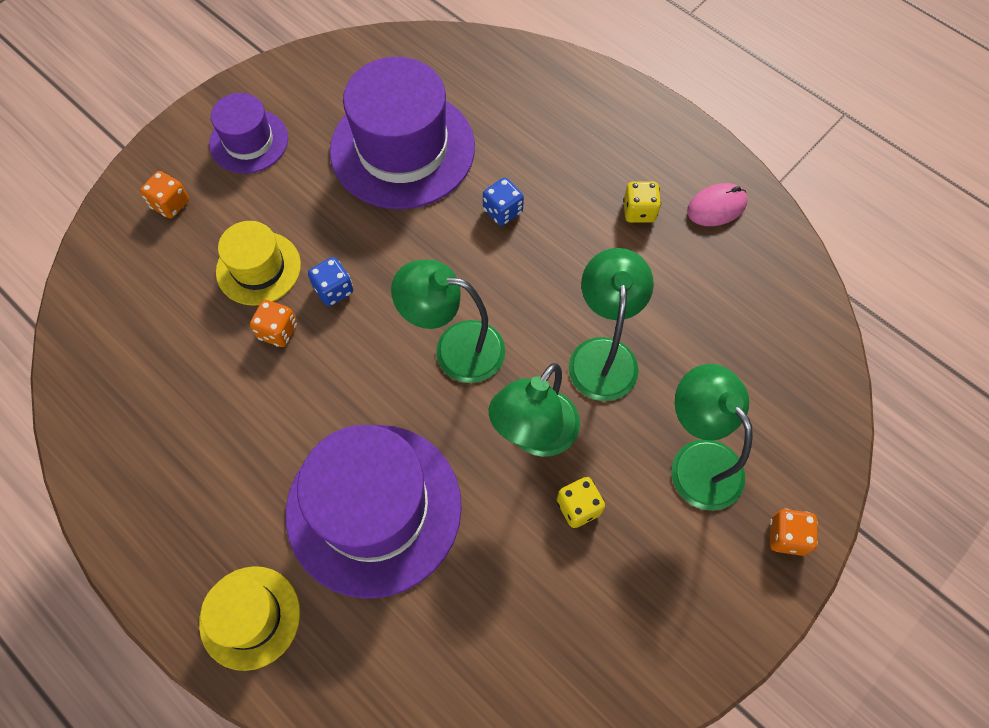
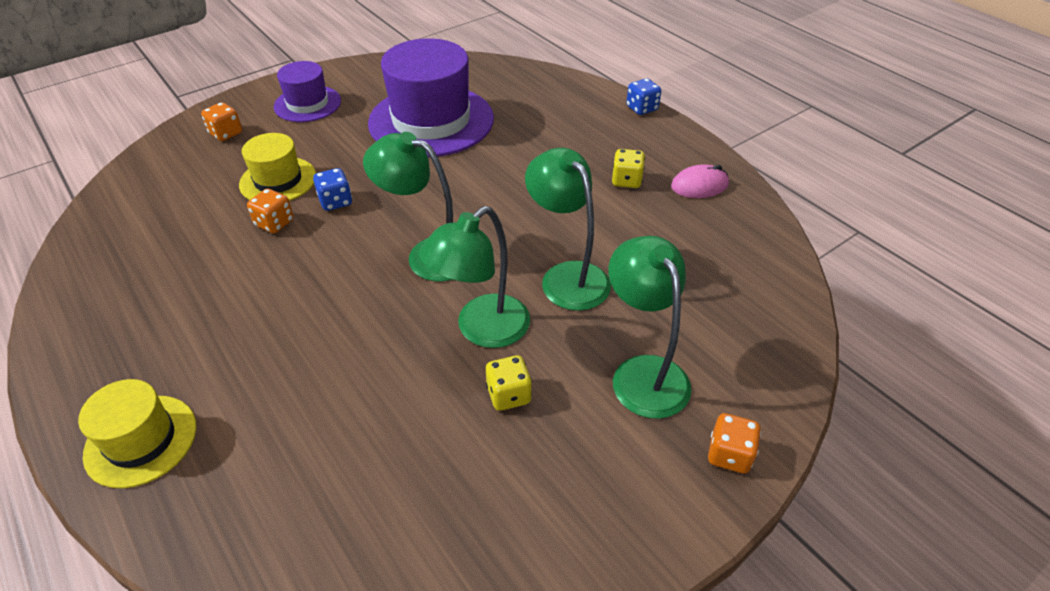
camera: 10 degrees right, 20 degrees down
purple hat [286,425,462,599] -> none
blue dice [483,178,524,226] -> blue dice moved to [626,78,661,115]
green lamp [569,248,654,401] -> green lamp turned 45 degrees counterclockwise [525,148,611,311]

